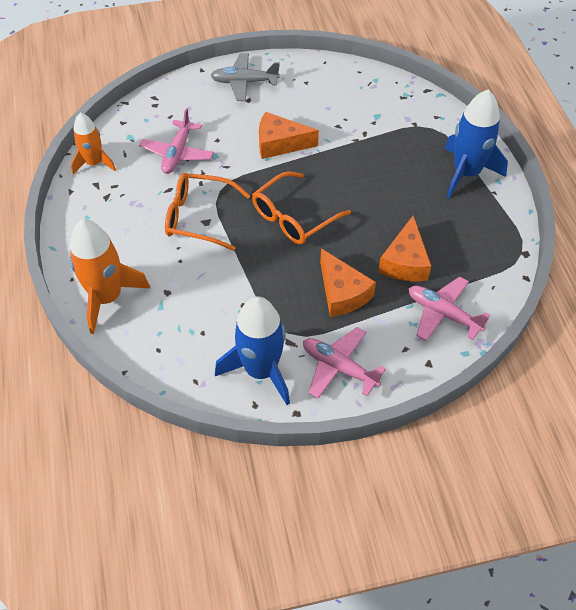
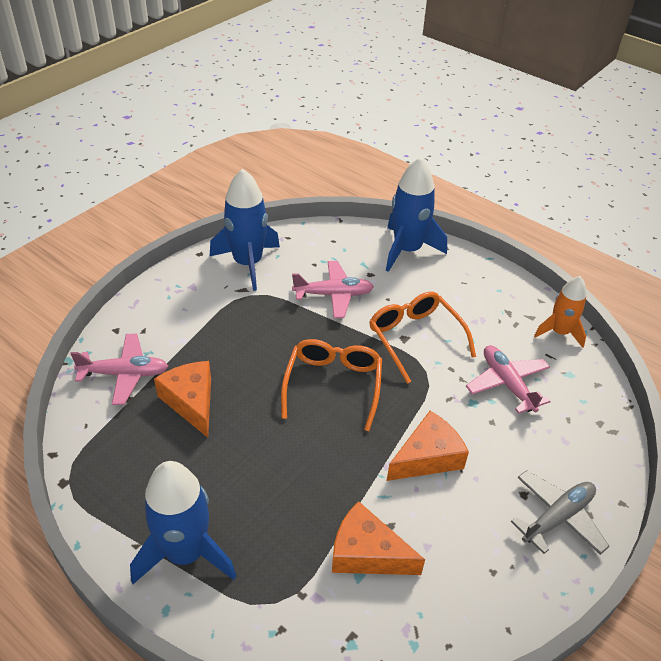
camera: 140 degrees right, 10 degrees down
orange rocket [69,219,150,334] -> blue rocket [386,157,447,272]
orange glasses [165,173,251,251] -> orange glasses turned 90 degrees counterclockwise [369,292,476,384]
pink plane [303,327,386,399] -> pink plane moved to [292,261,374,318]
orange cheese [320,248,376,317] -> orange cheese moved to [332,501,425,575]

